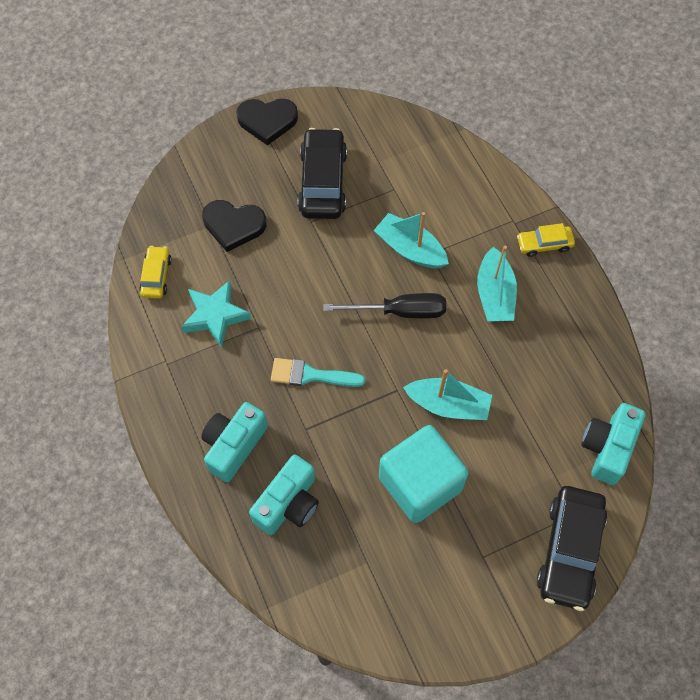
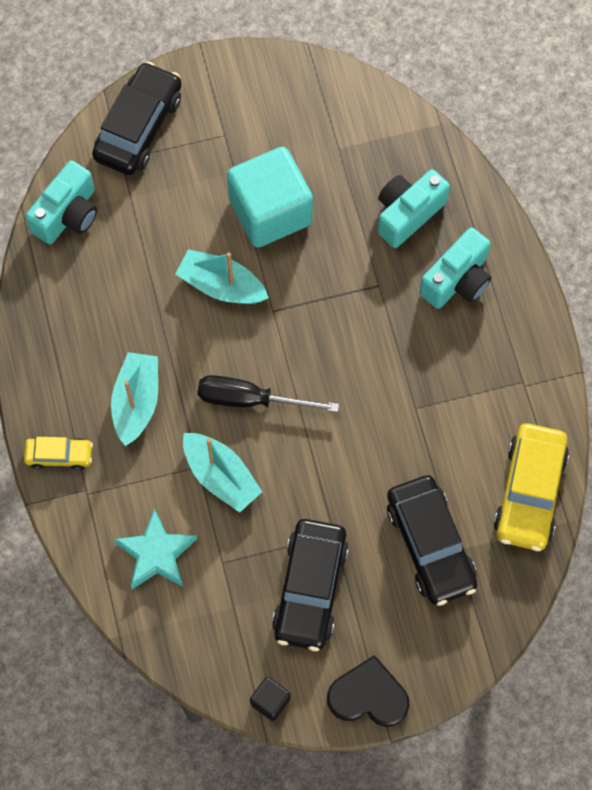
camera: 170 degrees left, 5 degrees up
yellow car [139,246,172,299] -> yellow car [493,423,569,551], size x1.87
turquoise star [181,280,251,348] -> turquoise star moved to [114,509,197,590]
black heart [202,200,267,252] -> black car [387,475,477,606]
turquoise brush [271,358,365,387] -> none
none -> black cube [250,677,291,721]

